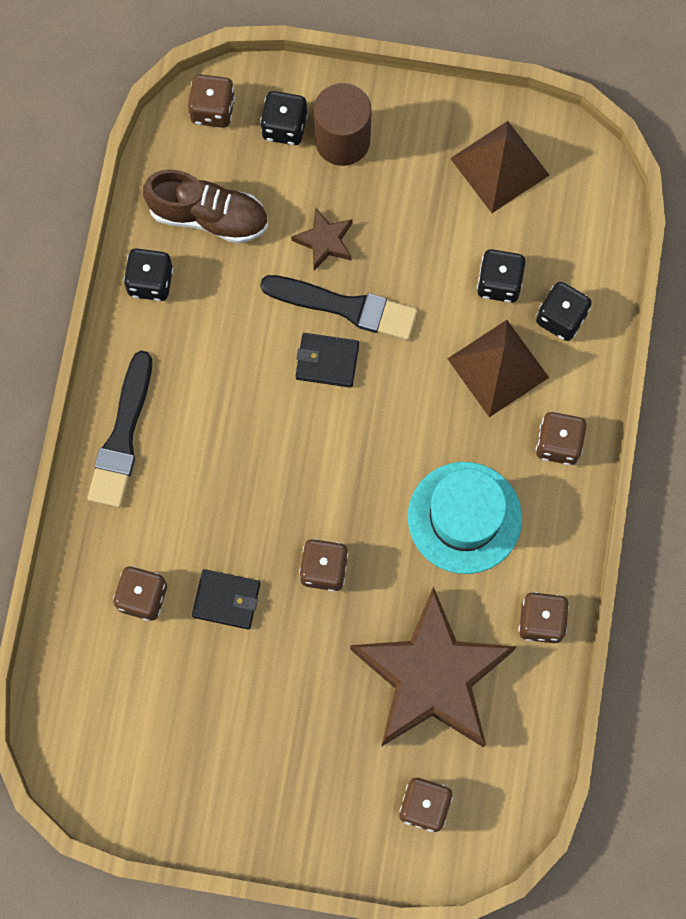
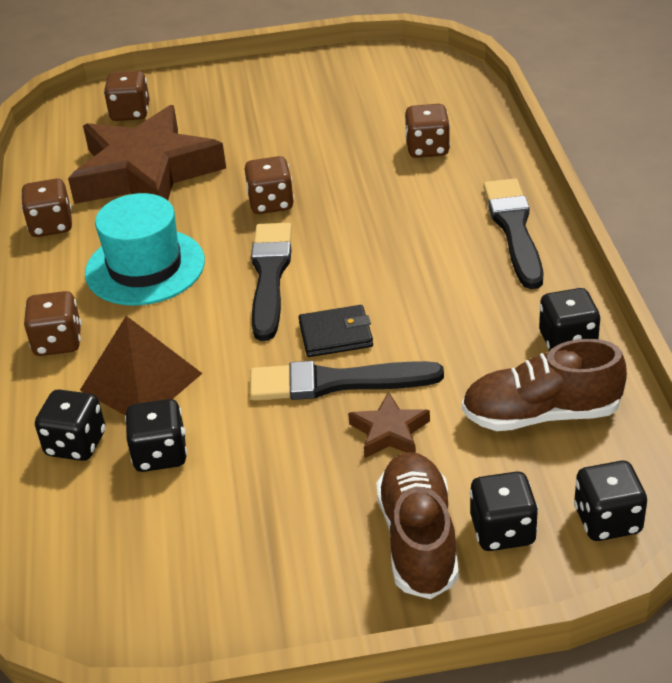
camera: 165 degrees right, 35 degrees down
brown dice [188,74,235,128] -> black dice [574,461,647,541]
black wallet [192,569,260,629] -> none
brown cylinder [314,83,372,166] -> brown shoe [376,452,459,599]
brown pyramid [450,121,549,213] -> none
none -> black brush [251,223,292,341]

